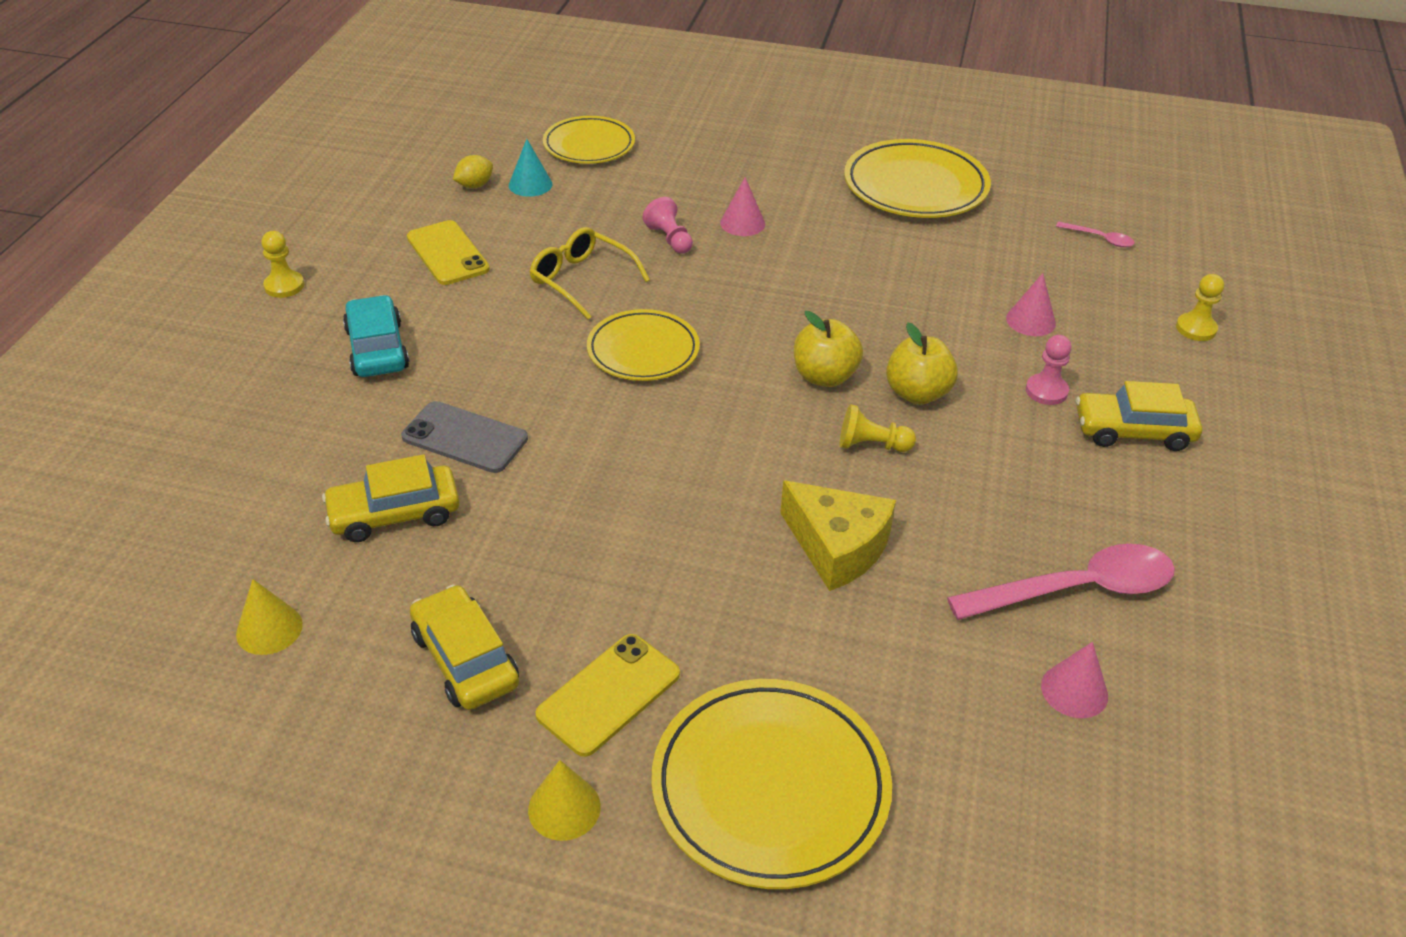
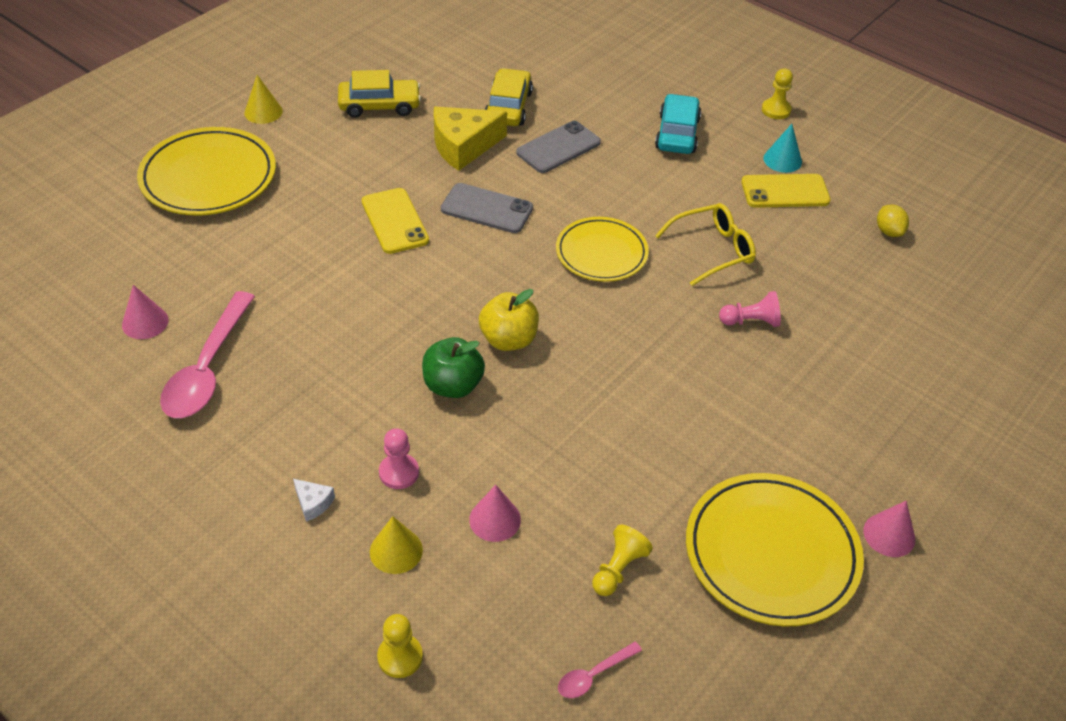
camera: 115 degrees right, 5 degrees up
yellow cone [236,579,303,655] -> yellow cone moved to [370,516,423,574]
turquoise car [343,295,409,377] -> turquoise car turned 90 degrees counterclockwise [655,94,701,154]
turquoise cone [509,139,552,197] -> turquoise cone moved to [763,124,802,173]
yellow phone [535,634,680,757] -> yellow phone moved to [362,188,429,254]
yellow plate [543,116,635,164] -> none
pink cone [720,177,765,236] -> pink cone moved to [863,501,915,557]
yellow cheese [780,480,896,591] -> yellow cheese moved to [434,107,507,171]
yellow pawn [840,404,916,452] -> yellow pawn moved to [592,525,653,596]
yellow apple [886,323,958,405] -> green apple [422,337,485,398]
yellow car [1076,381,1202,451] -> white cheese [293,479,335,522]
none -> grey phone [441,183,533,233]

